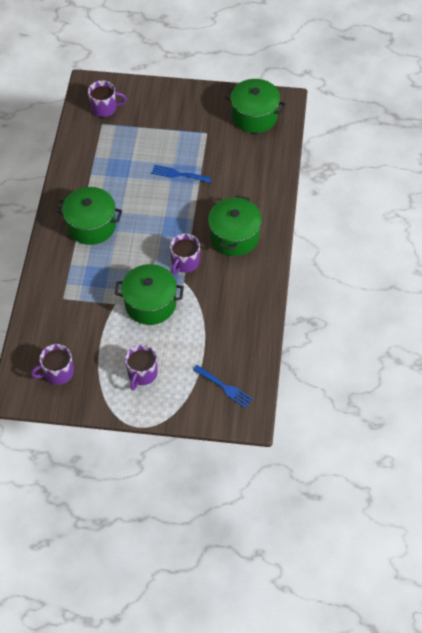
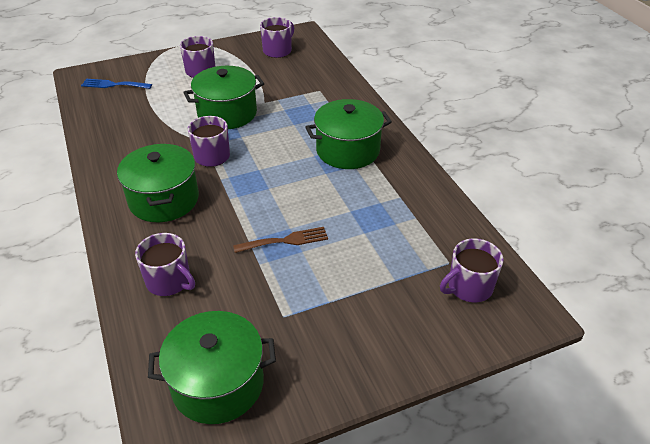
camera: 150 degrees right, 15 degrees down
blue fork [151,165,212,183] -> brown fork [233,227,328,253]
none -> purple mug [135,233,195,296]

